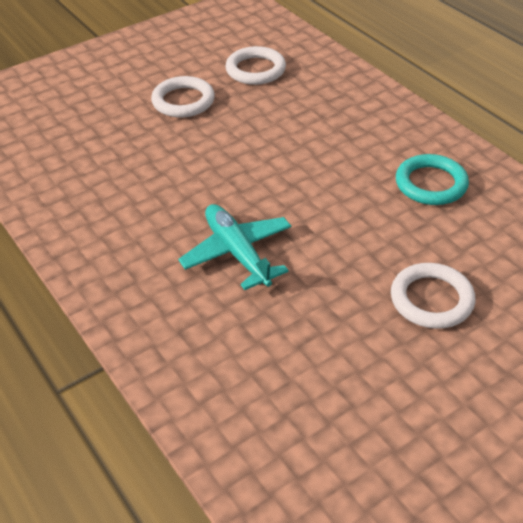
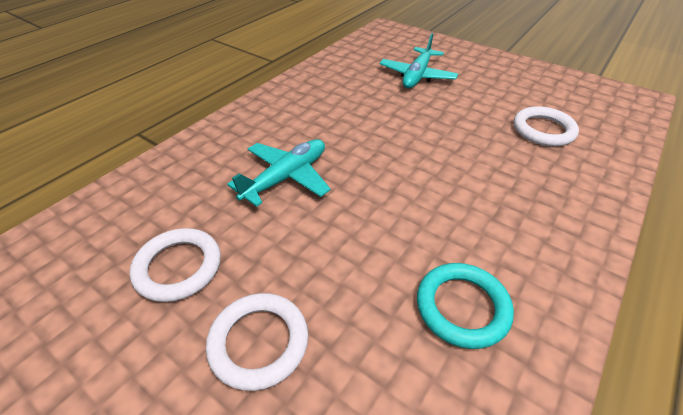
camera: 70 degrees right, 0 degrees up
white ring [151,76,215,117] -> white ring moved to [130,228,221,302]
none -> turquoise plane [380,33,458,88]

